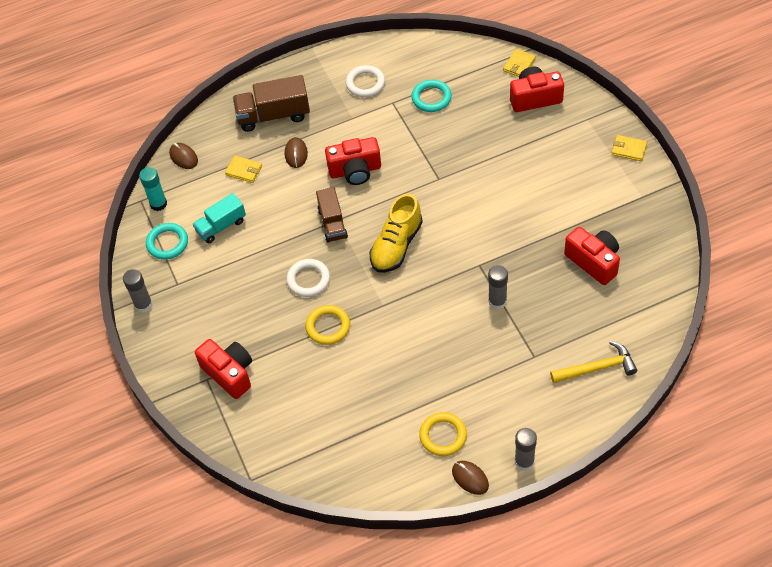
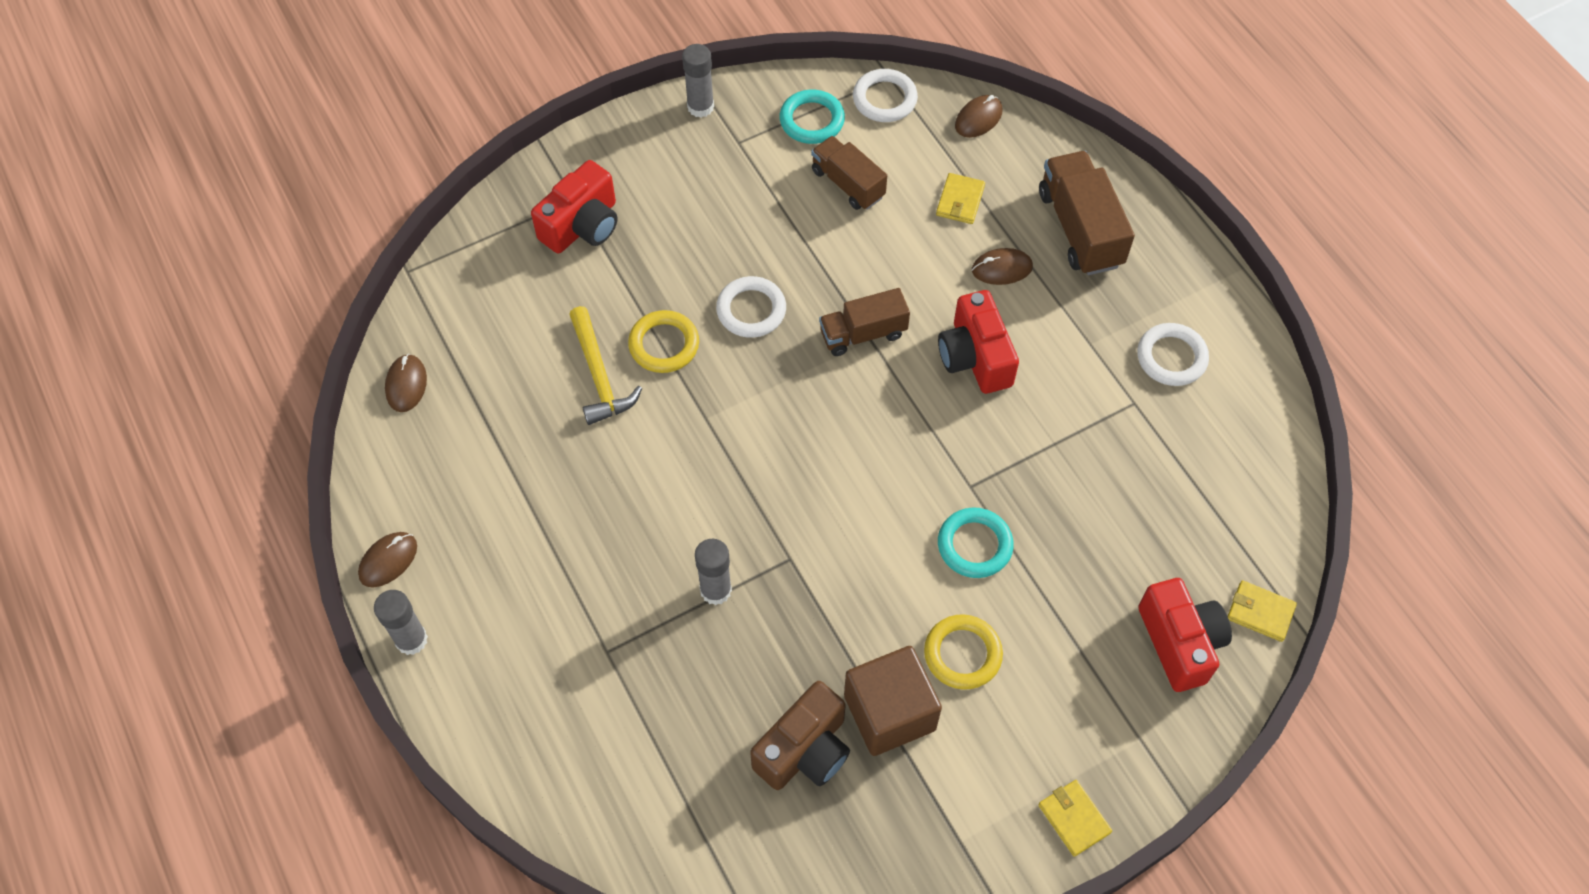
camera: 80 degrees right, 5 degrees up
turquoise glue stick [139,167,167,211] -> white ring [853,69,918,122]
turquoise truck [193,193,246,243] -> brown truck [811,136,887,210]
yellow shoe [370,193,423,273] -> none
turquoise ring [411,80,452,112] -> turquoise ring moved to [938,508,1014,578]
yellow ring [419,412,467,456] -> yellow ring moved to [924,614,1003,690]
yellow hammer [550,341,637,383] -> yellow hammer moved to [569,306,642,425]
red camera [564,227,620,285] -> brown camera [750,681,850,790]
yellow wallet [611,135,647,161] -> yellow wallet turned 45 degrees counterclockwise [1039,780,1112,857]
none -> brown mouse [385,354,427,412]
none -> brown cube [844,646,942,756]

